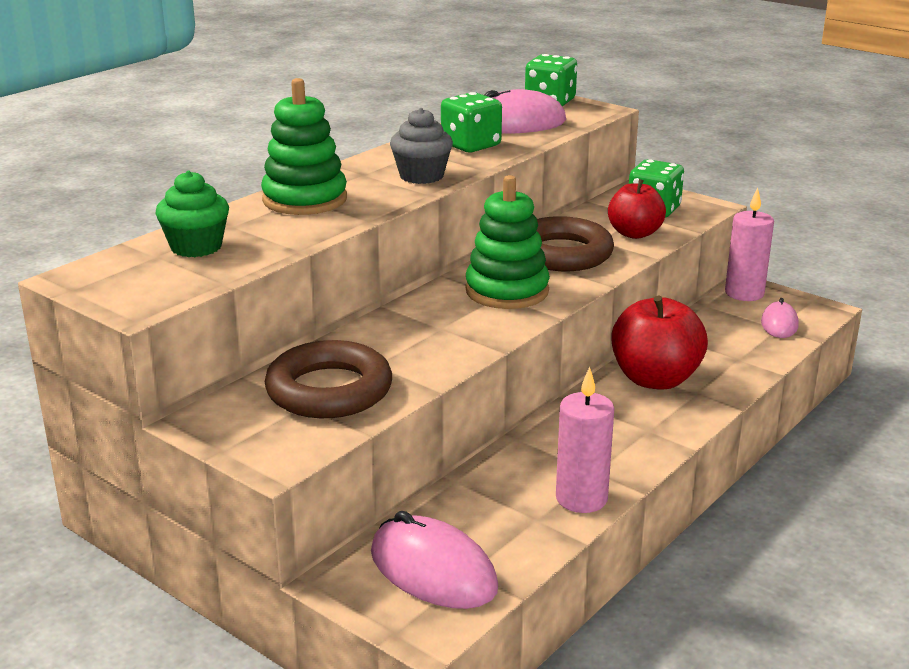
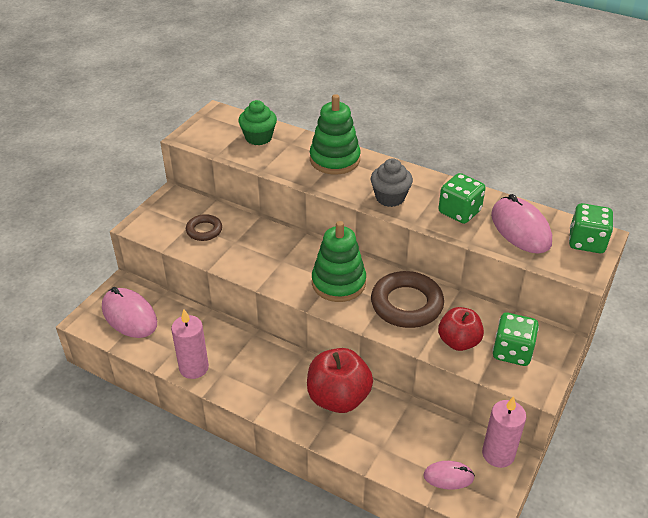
camera: 80 degrees right, 15 degrees up
brown ring [265,340,392,418] -> brown ring [186,214,222,241], size x0.55
pink mouse [371,511,498,609] -> pink mouse turned 75 degrees counterclockwise [102,287,157,338]

